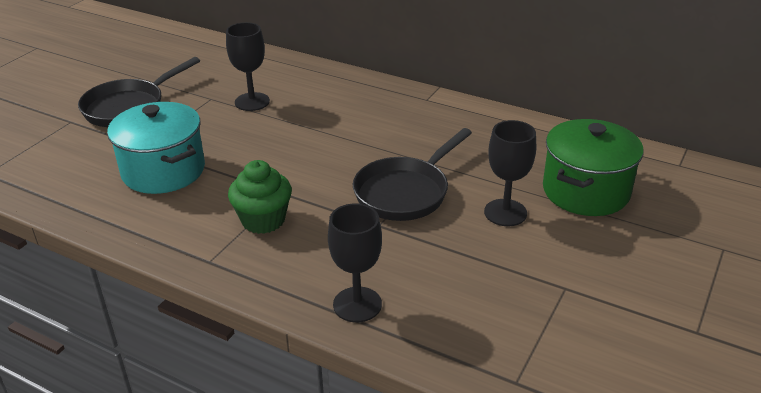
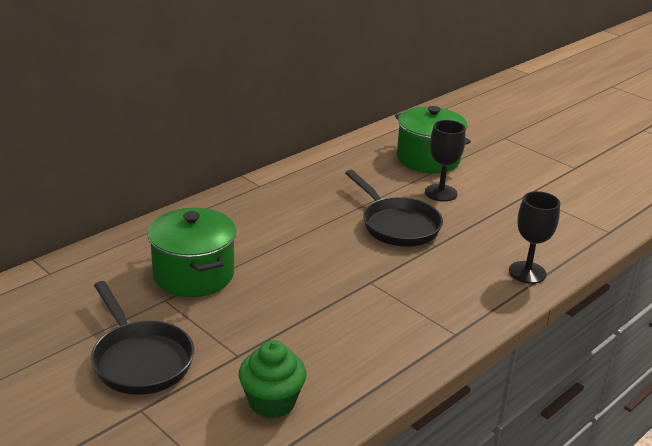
camera: 75 degrees left, 5 degrees down
turquoise pot [107,102,205,194] -> none
black goblet [226,22,270,111] -> green pot [148,208,236,297]
green cupcake [228,160,292,234] -> green cupcake moved to [239,340,307,419]

